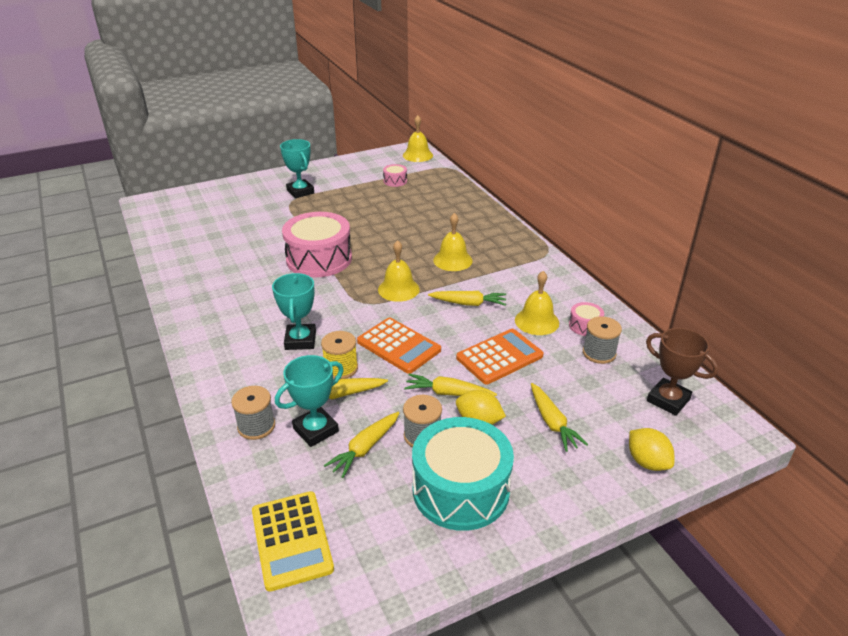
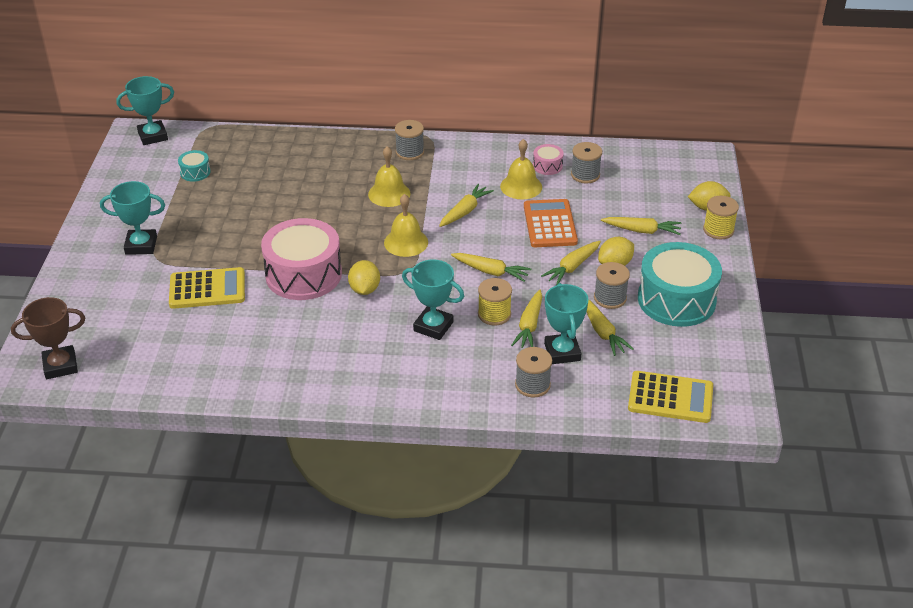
camera: 60 degrees left, 5 degrees up
orange calculator [357,317,441,374] -> yellow carrot [451,253,531,282]
pink drum [383,164,407,187] -> turquoise drum [178,150,211,182]
yellow bell [403,115,433,162] -> turquoise trophy [116,76,174,145]
brown trophy [646,328,719,416] -> brown trophy moved to [11,297,85,379]
none -> yellow calculator [169,267,245,309]
none -> yellow lemon [348,260,380,295]
none -> grey spool [395,120,424,160]
none -> yellow spool [703,196,739,239]

